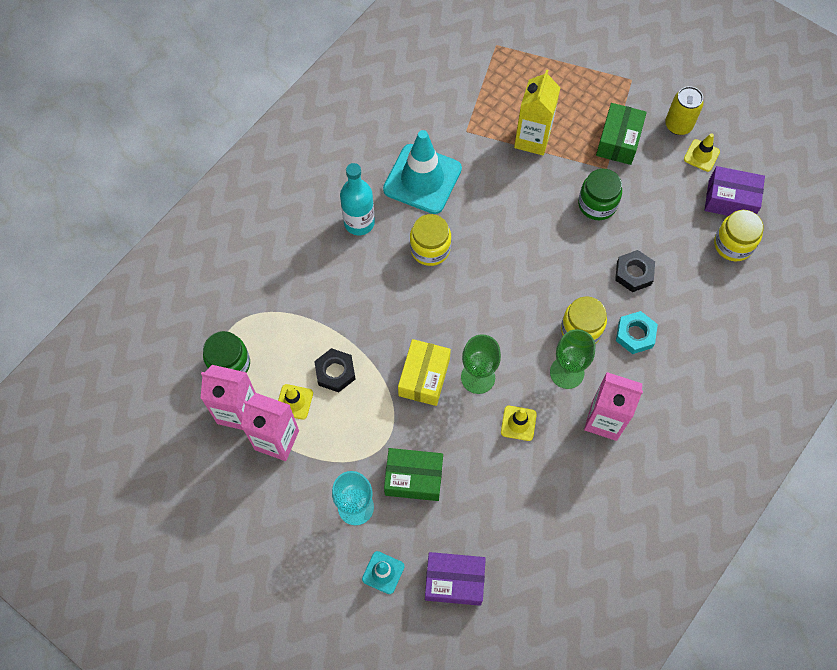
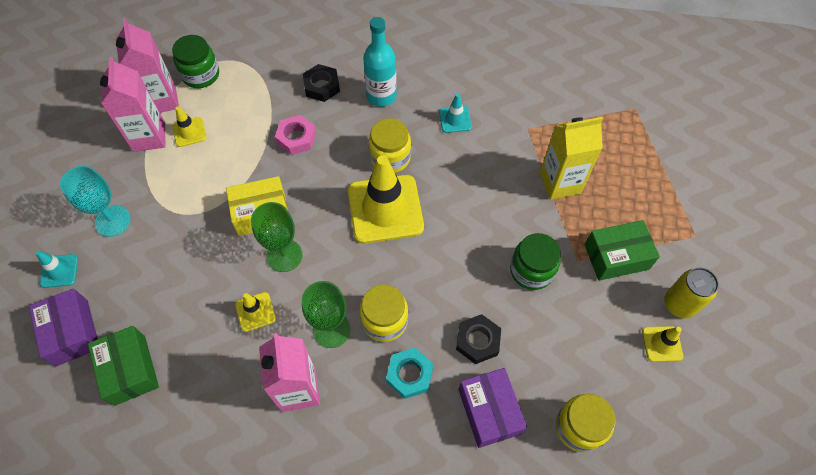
camera: 60 degrees right, 5 degrees down
black nut [314,348,355,392] -> black nut moved to [303,64,340,102]
turquoise traffic cone [383,130,462,214] -> turquoise traffic cone [439,94,472,133], size x0.46
green box [384,448,443,501] -> green box moved to [88,326,159,406]
purple box [704,166,765,216] -> purple box moved to [459,368,527,448]
none -> pink nut [275,115,316,155]
none -> yellow traffic cone [348,155,424,244]

